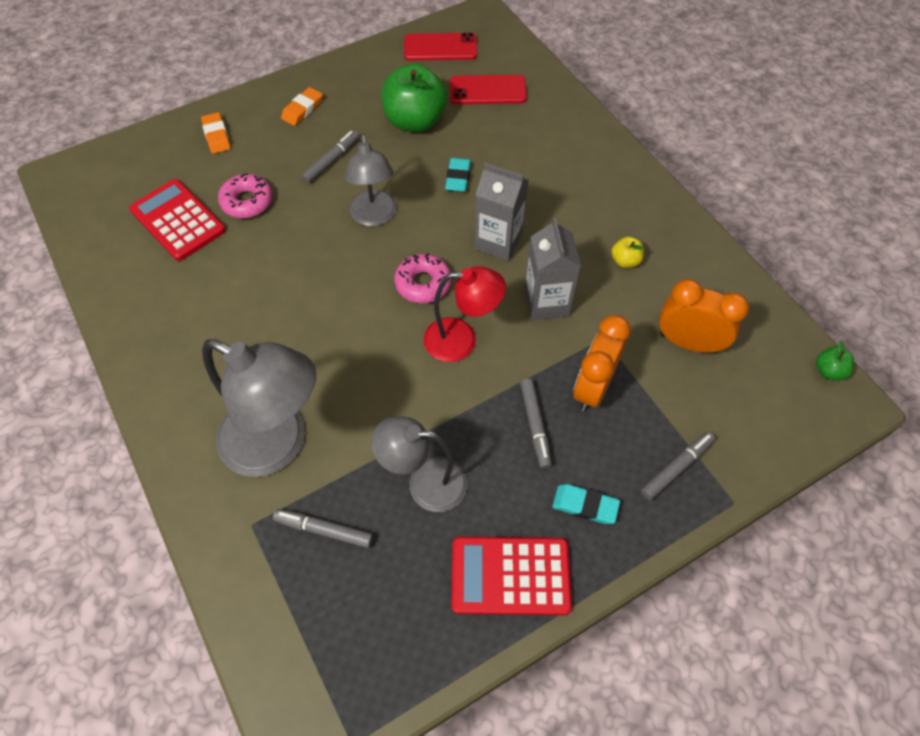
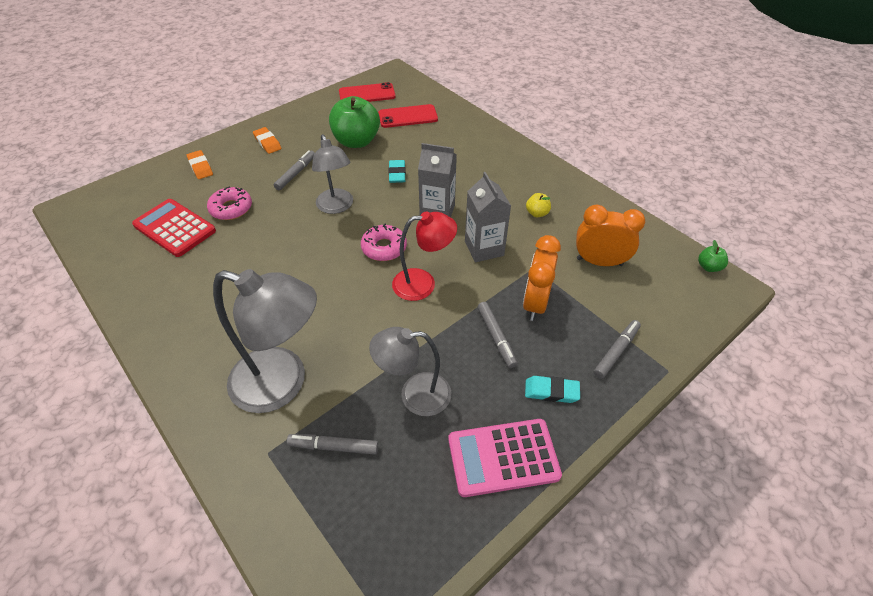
camera: 10 degrees left, 10 degrees down
orange eraser [281,87,323,126] -> orange eraser turned 60 degrees counterclockwise [253,127,281,154]
red calculator [452,537,572,615] -> pink calculator [448,419,562,497]

